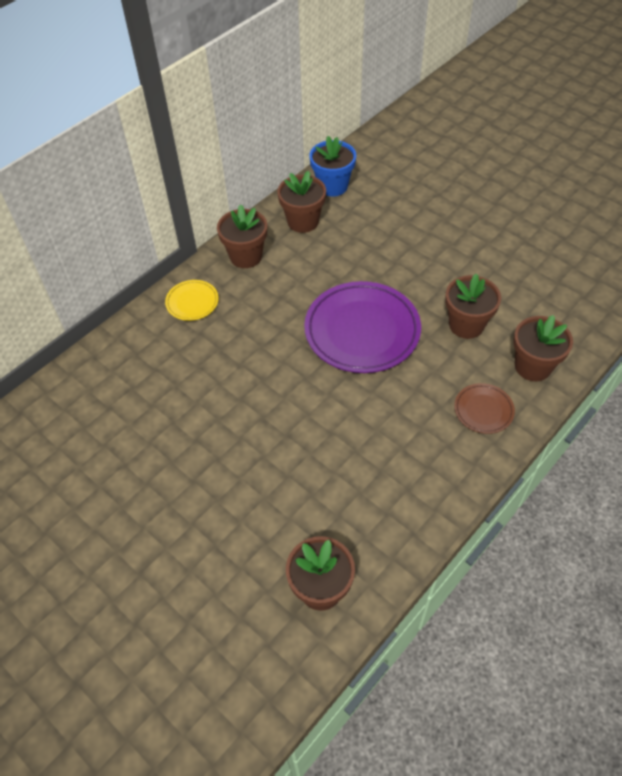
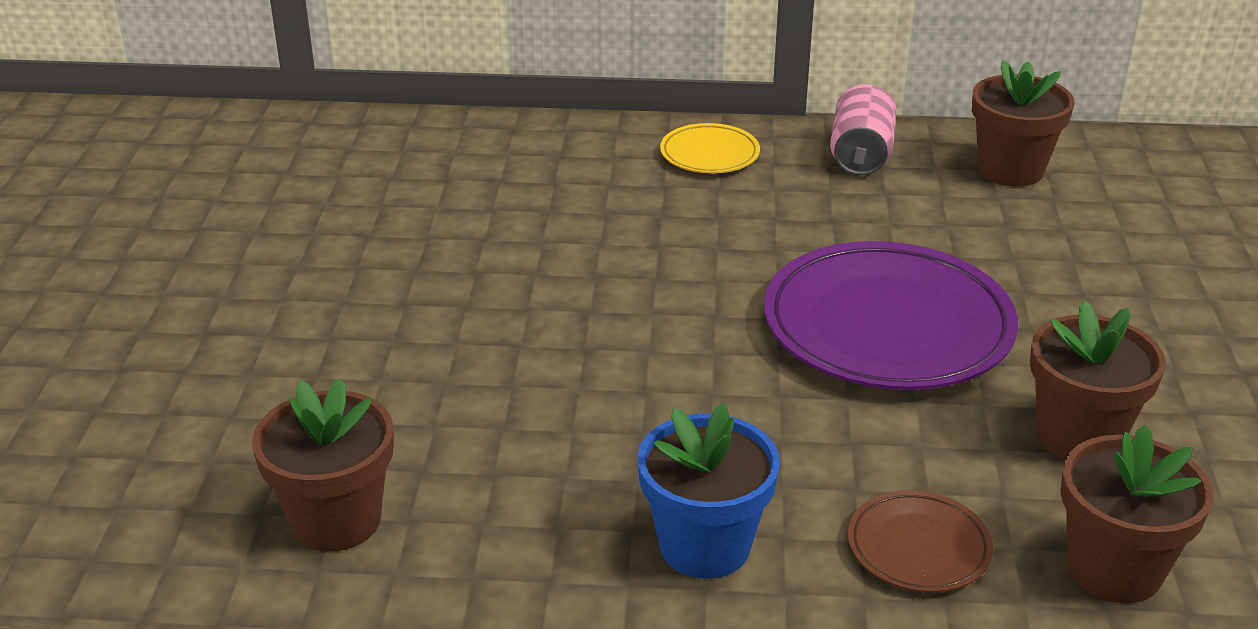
camera: 50 degrees right, 20 degrees down
brown flower pot [217,204,267,268] -> pink can [830,84,897,176]
blue flower pot [310,136,356,197] -> blue flower pot moved to [638,403,780,579]

